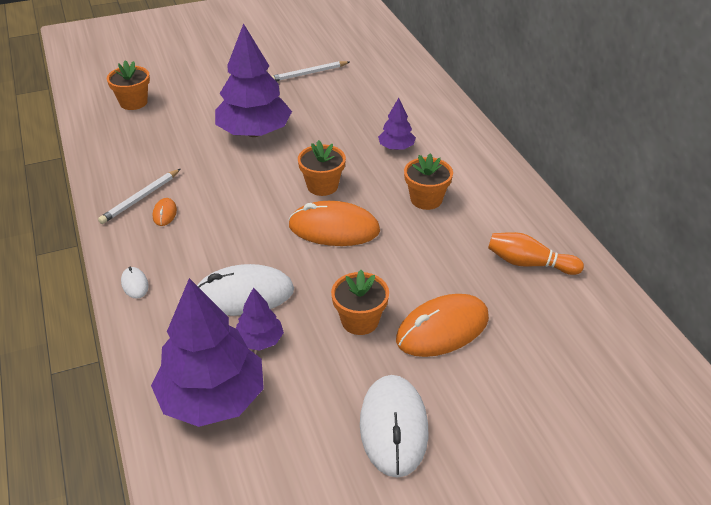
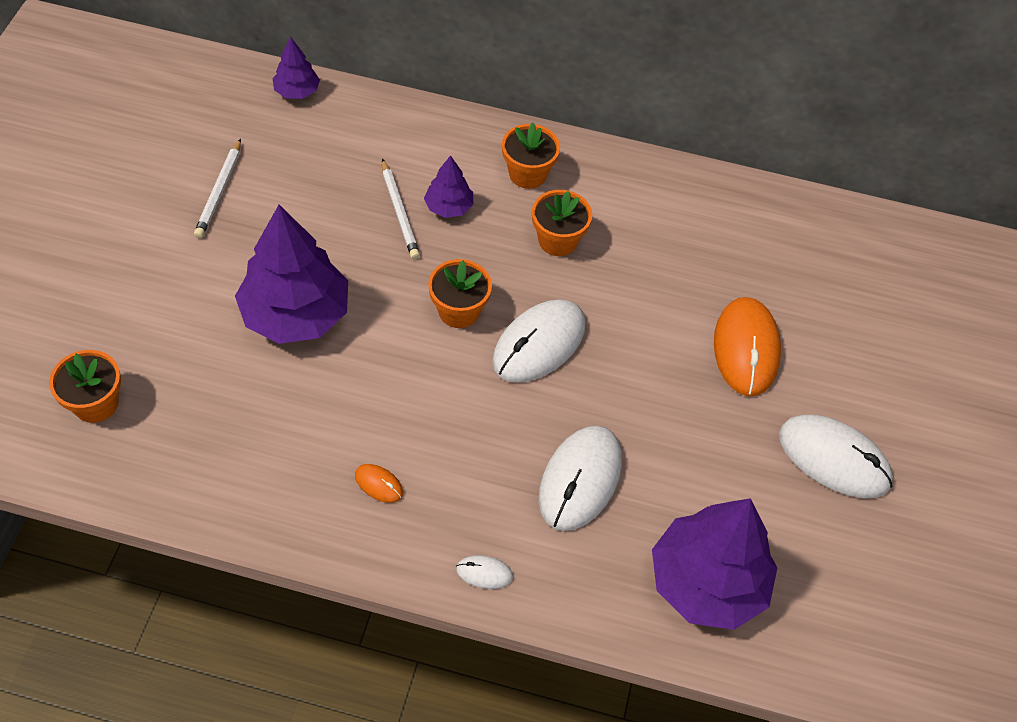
camera: 60 degrees left, 15 degrees up
white pencil [98,169,180,224] -> white pencil moved to [382,159,420,259]
purple tree [236,287,284,351] -> purple tree moved to [272,37,320,99]
orange mouse [288,201,380,246] -> white mouse [492,299,586,382]
orange flower pot [331,270,389,335] -> orange flower pot moved to [502,123,560,189]
orange bowling pin [488,232,584,275] -> none

